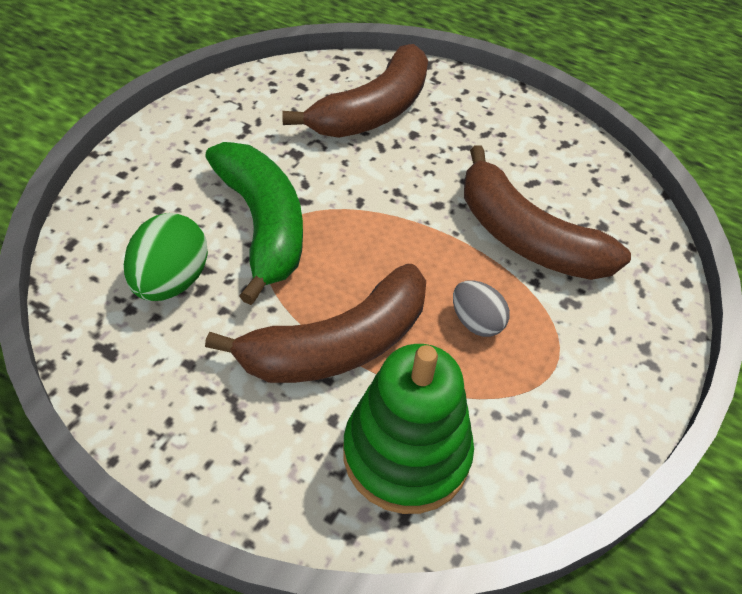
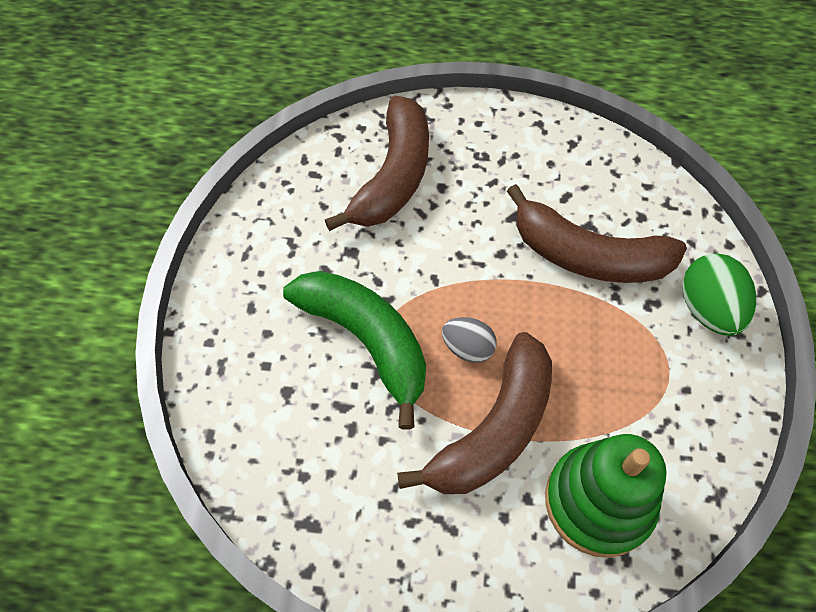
camera: 20 degrees left, 10 degrees up
green egg [124,213,208,301] -> green egg moved to [682,253,756,335]
grey egg [453,281,510,337] -> grey egg moved to [442,317,497,363]

